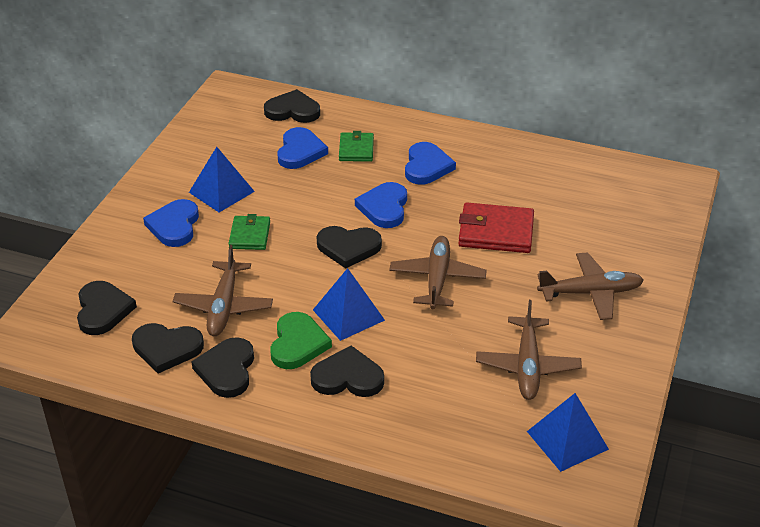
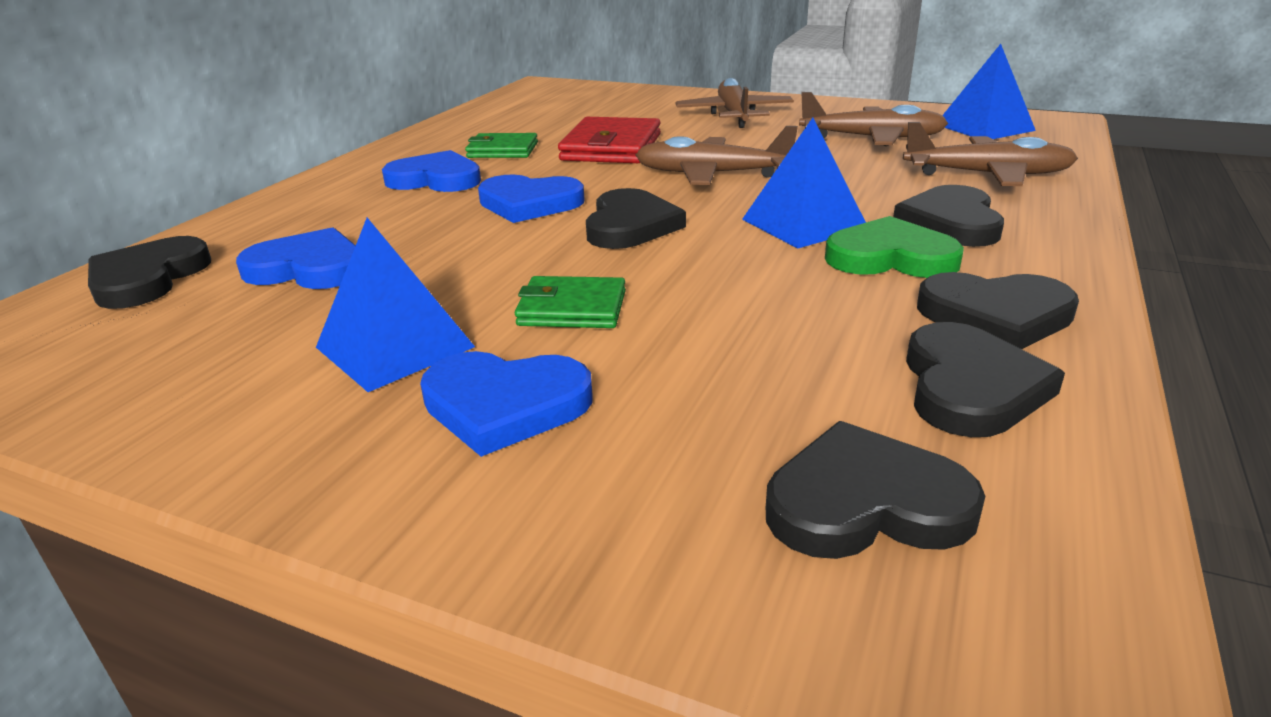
camera: 85 degrees left, 10 degrees down
brown plane [173,245,273,336] -> brown plane moved to [903,122,1078,186]
green wallet [339,131,374,162] -> green wallet moved to [465,133,538,158]

